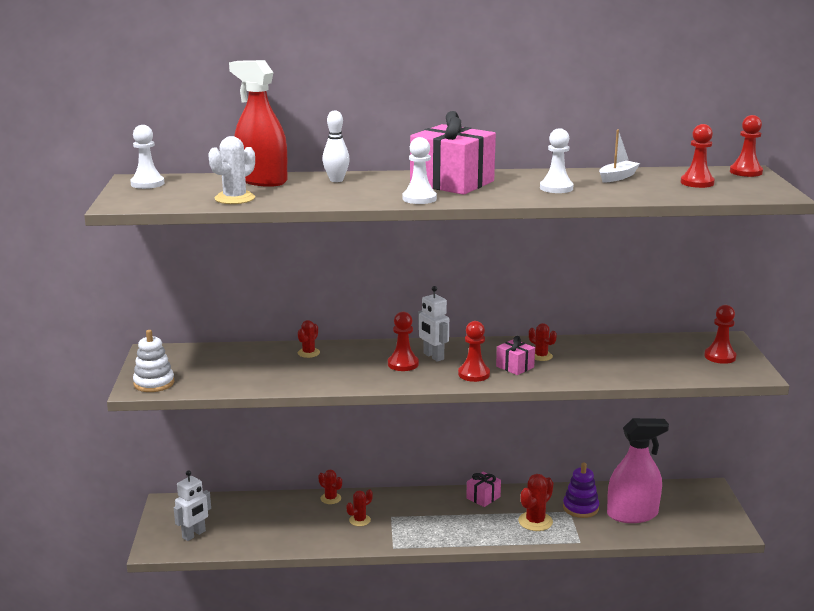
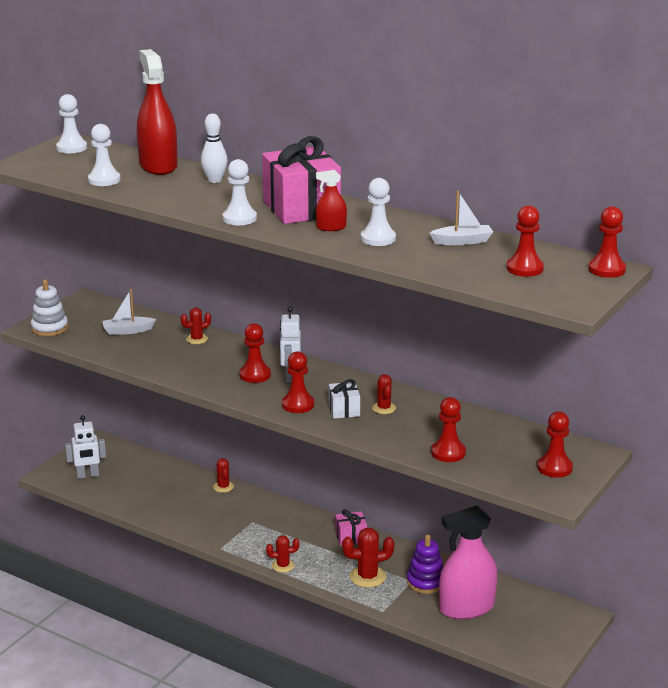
camera: 35 degrees right, 5 degrees up
white cactus [208,136,255,204] -> white pawn [88,124,121,186]
red cactus [346,489,373,526] -> red cactus moved to [266,535,299,573]
pink gift [496,336,535,375] -> white gift [329,379,360,419]
pink spray bottle [607,418,669,523] -> pink spray bottle turned 135 degrees clockwise [439,505,497,619]
none -> white boat [103,289,156,335]
none -> red spray bottle [316,170,347,231]
none -> red pawn [431,397,466,462]

